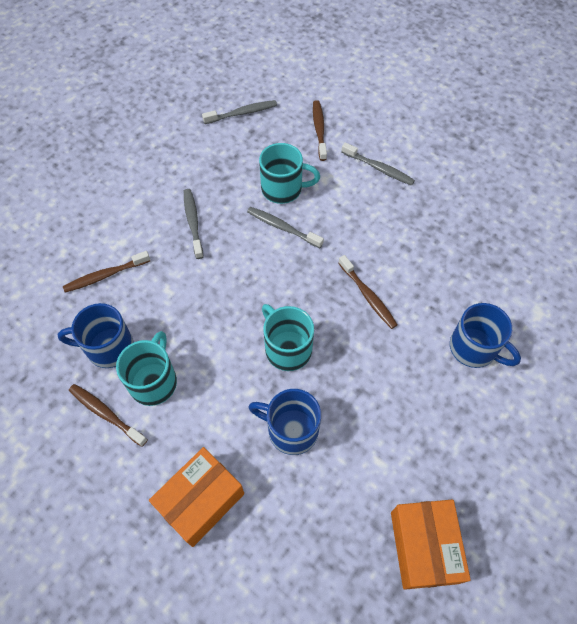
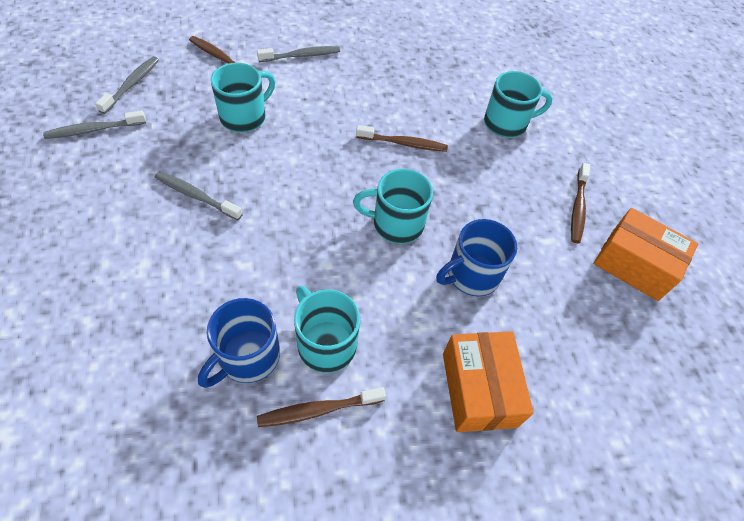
camera: 55 degrees left, 5 degrees down
brown toothbrush [63,251,150,293] -> brown toothbrush moved to [571,163,590,243]
grey toothbrush [247,207,324,248] -> grey toothbrush moved to [43,110,146,139]
blue mug [450,303,521,368] -> turquoise mug [484,71,553,138]

